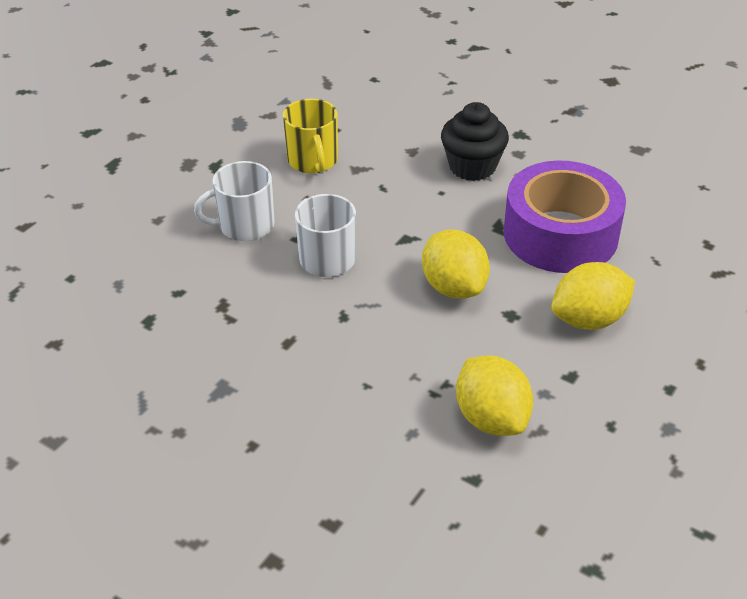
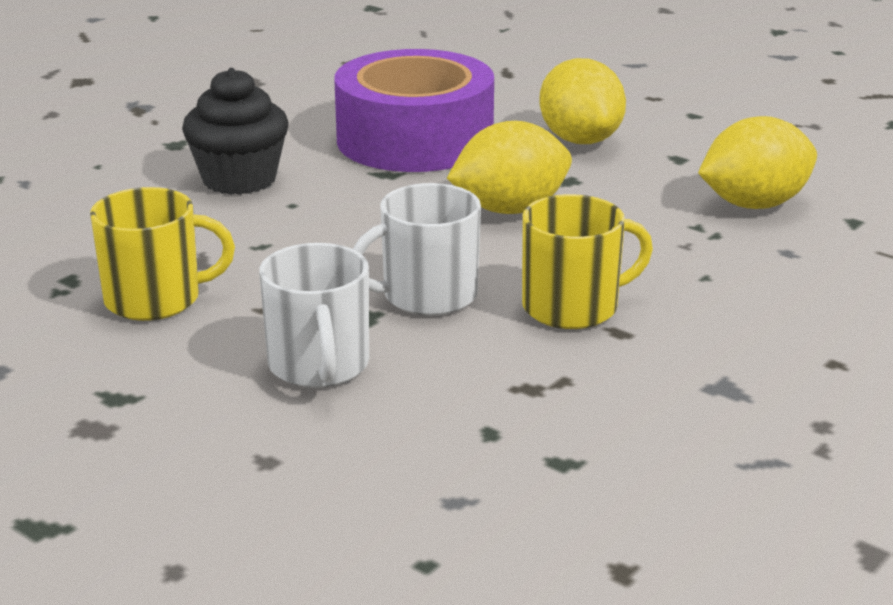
camera: 85 degrees left, 15 degrees down
none -> yellow mug [522,194,653,329]

